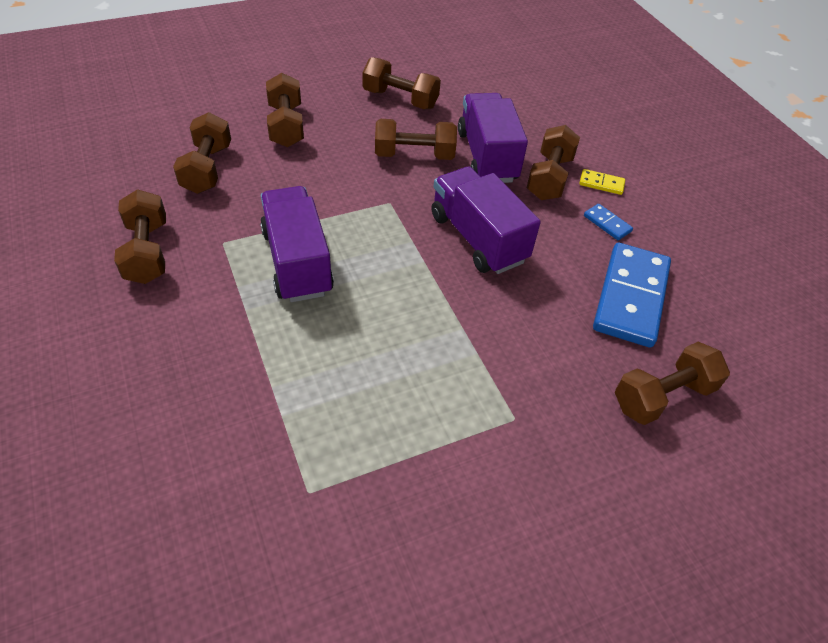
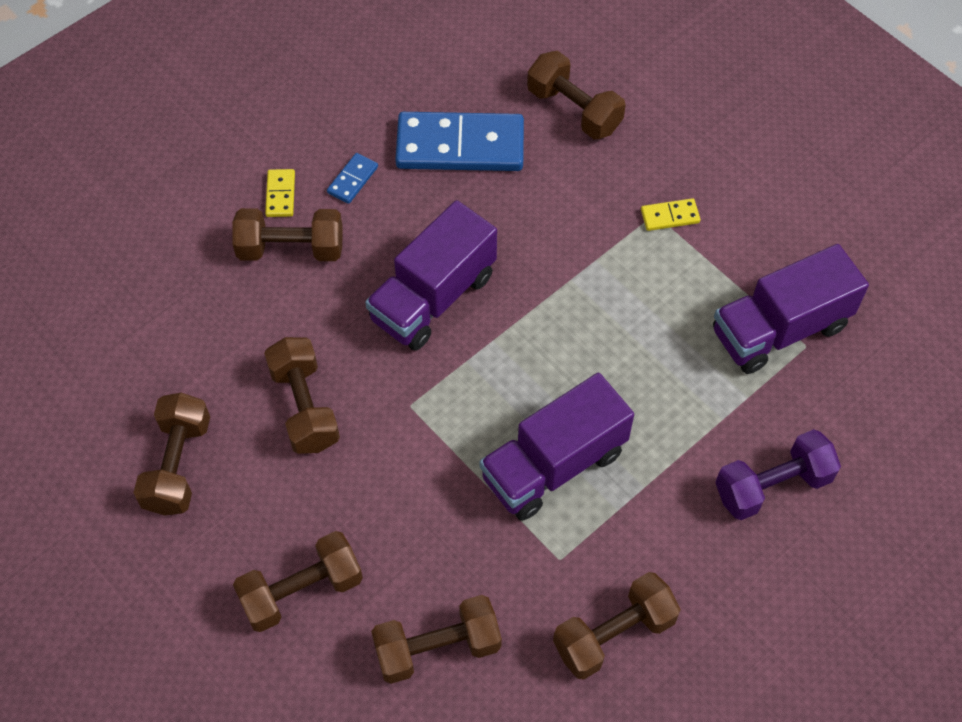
camera: 105 degrees left, 10 degrees up
purple truck [458,93,528,183] -> purple truck moved to [713,244,869,374]
none -> yellow domino [641,198,701,231]
none -> purple dumbbell [715,429,841,520]

